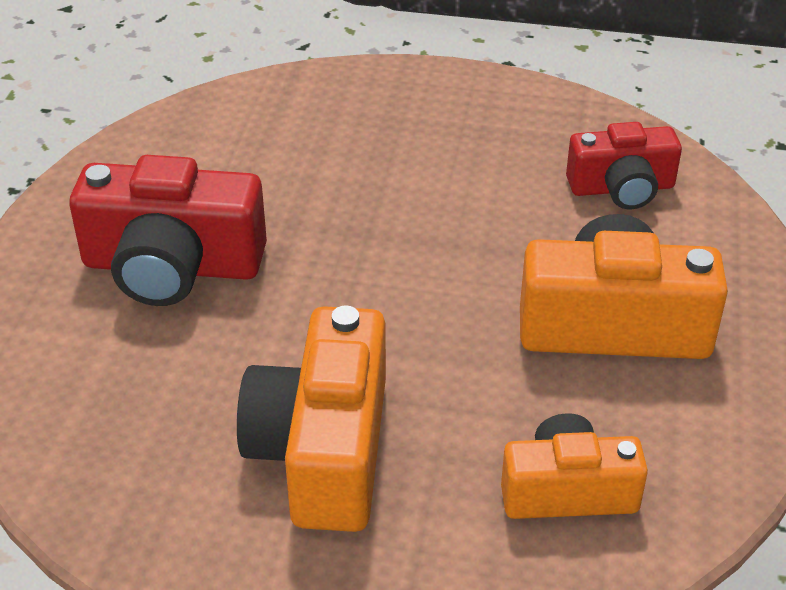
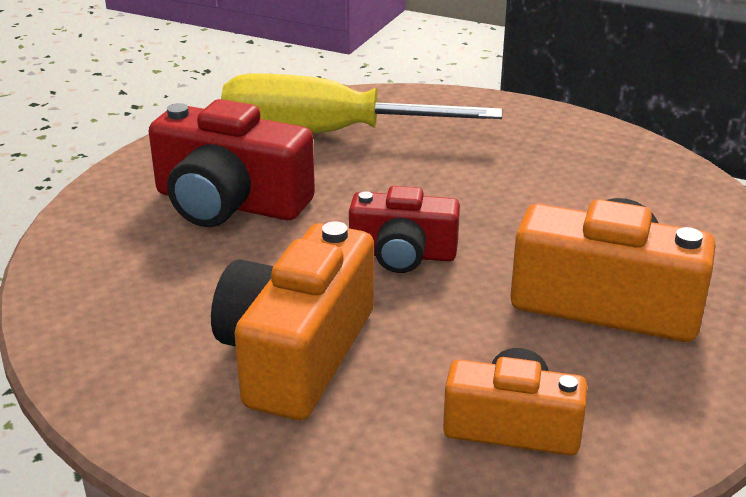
camera: 15 degrees right, 10 degrees down
red camera [566,122,682,209] -> red camera moved to [349,186,460,273]
none -> yellow screwdriver [221,74,502,133]

